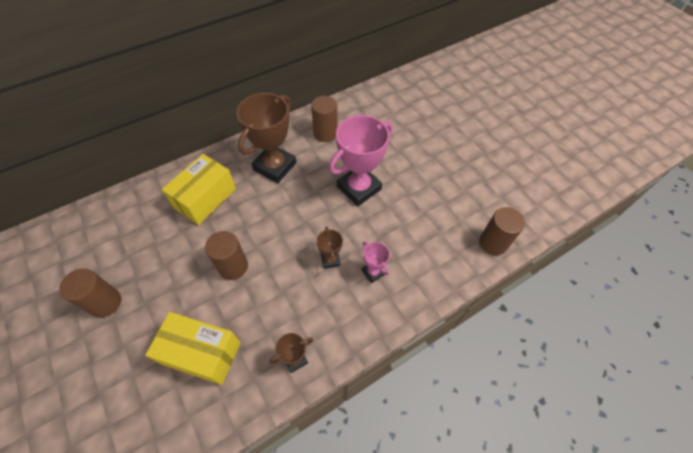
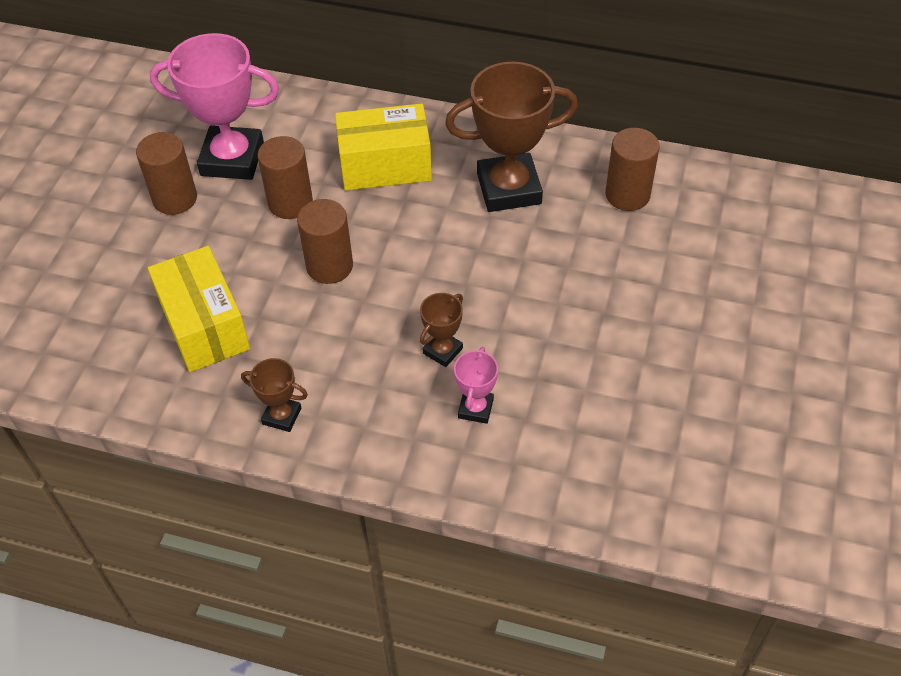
camera: 50 degrees right, 5 degrees down
pink trophy [329,115,393,206] -> pink trophy moved to [150,33,279,180]
brown cylinder [479,207,525,255] -> brown cylinder moved to [257,136,313,219]

